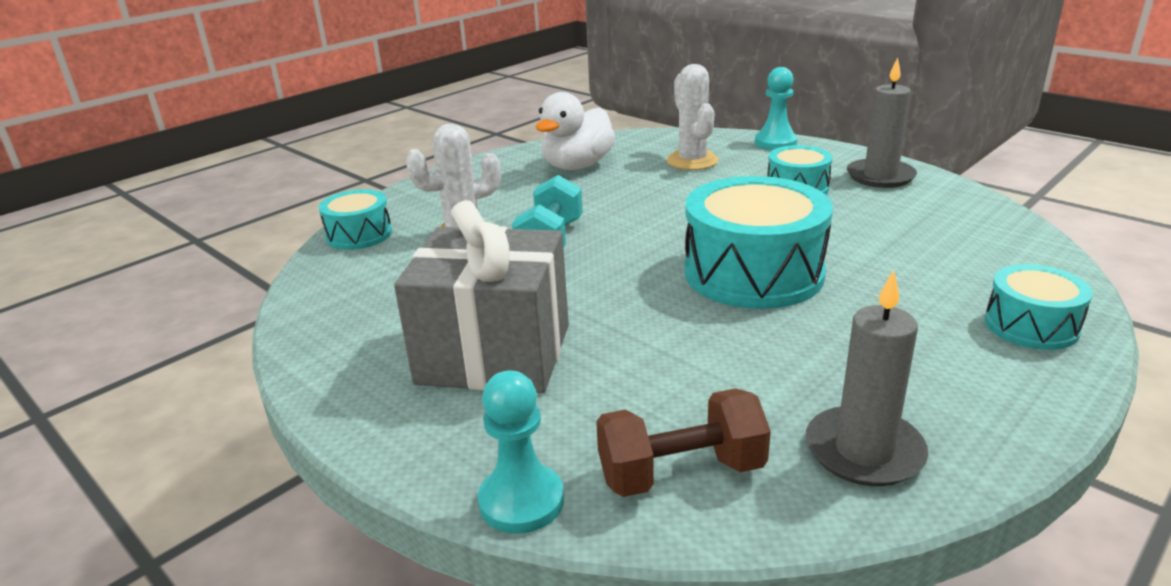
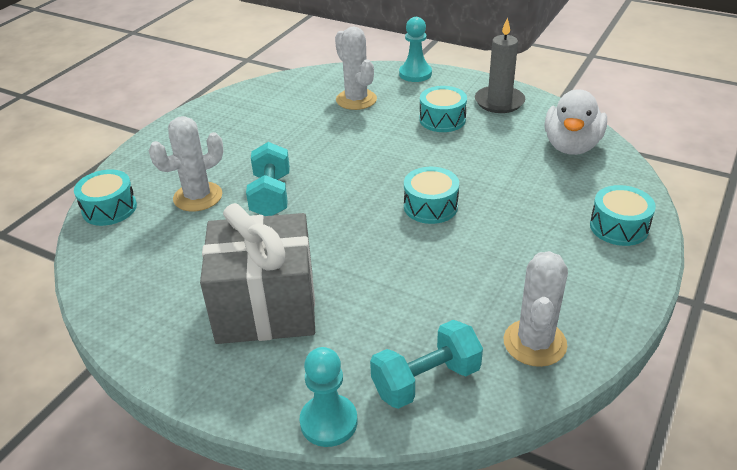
camera: 15 degrees left, 10 degrees up
white duck [536,92,616,170] -> white duck moved to [545,89,607,155]
brown dumbbell [596,388,771,497] -> turquoise dumbbell [370,320,483,409]
turquoise drum [685,176,833,309] -> turquoise drum [404,167,459,224], size x0.54
grey candle [806,270,928,486] -> white cactus [504,251,568,367]

